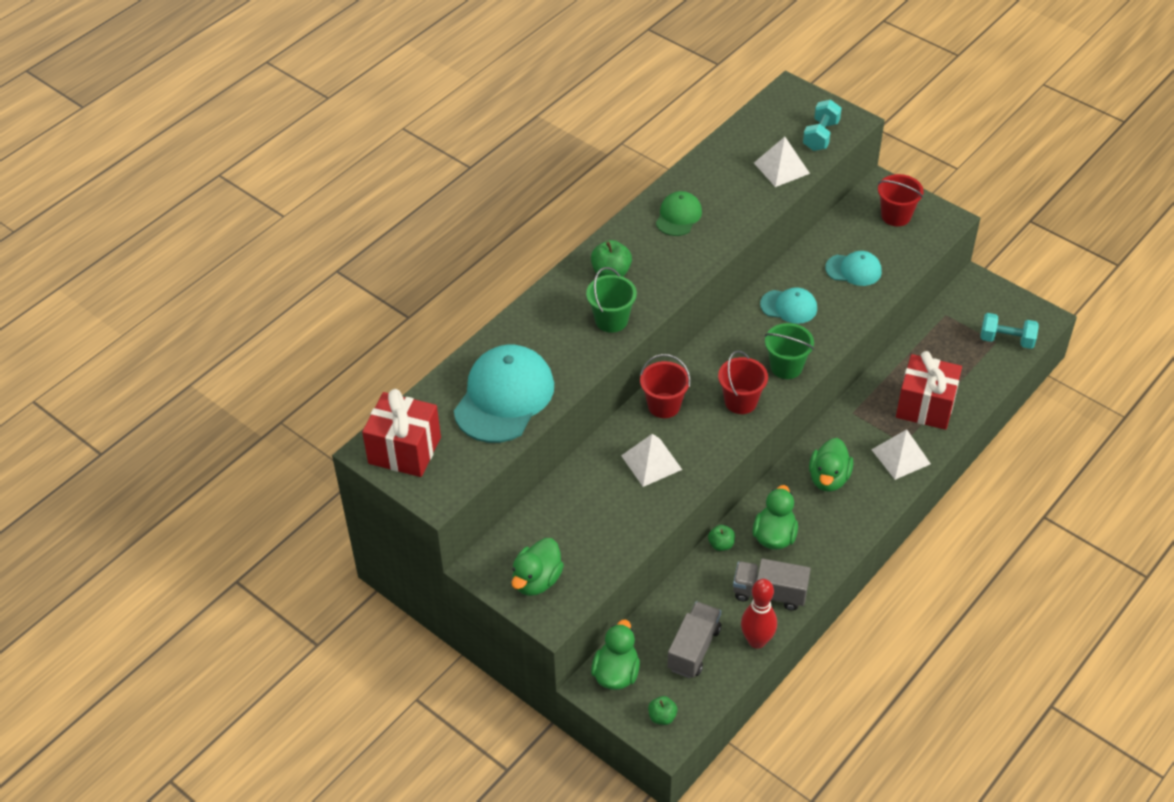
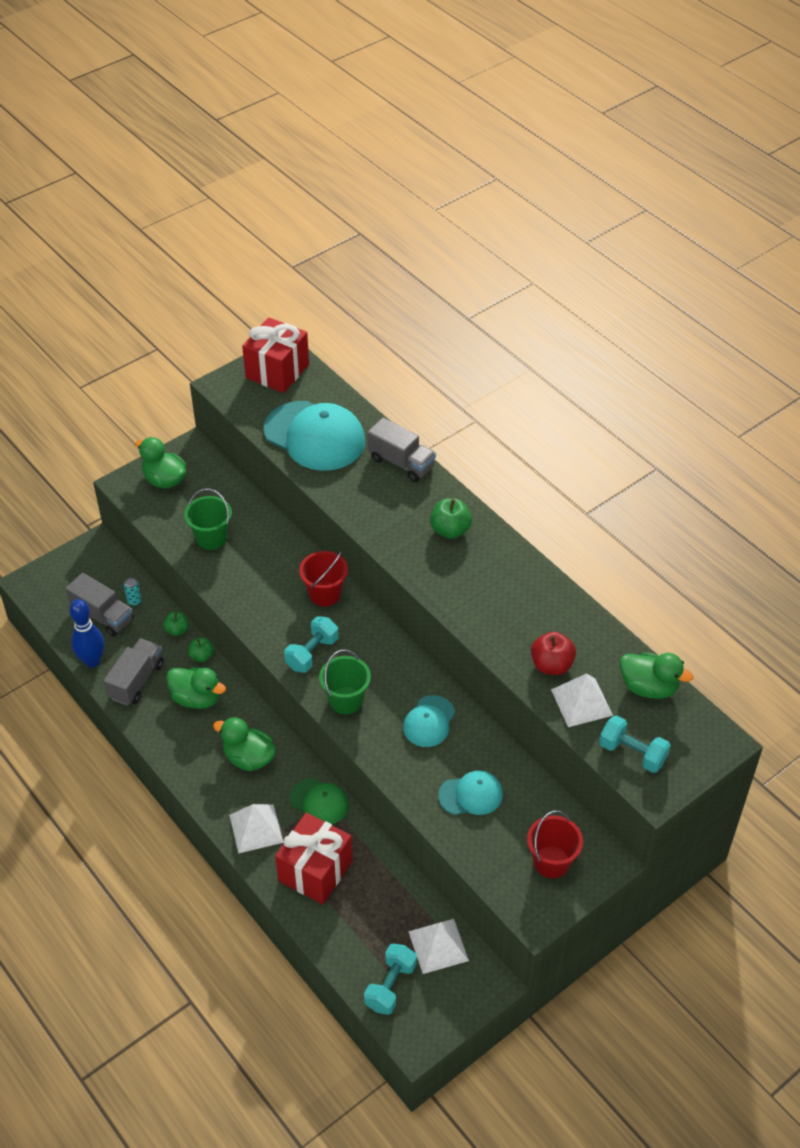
camera: 100 degrees right, 0 degrees up
green bucket [586,267,637,333] -> green bucket moved to [184,488,232,550]
green duck [591,619,640,690] -> green duck moved to [620,653,693,699]
white pyramid [621,434,682,487] -> white pyramid moved to [408,919,469,974]
green apple [648,696,677,725] -> green apple moved to [163,612,188,636]
green cap [656,191,702,236] -> green cap moved to [290,778,349,824]
red bucket [718,350,768,414] -> turquoise dumbbell [284,616,339,673]
red bowling pin [741,579,777,649] -> blue bowling pin [69,599,105,668]
turquoise cap [825,251,882,286] -> turquoise cap turned 120 degrees counterclockwise [438,771,503,815]
none -> turquoise can [124,578,142,606]
none -> grey truck [368,417,436,482]
none -> red apple [531,632,576,675]

